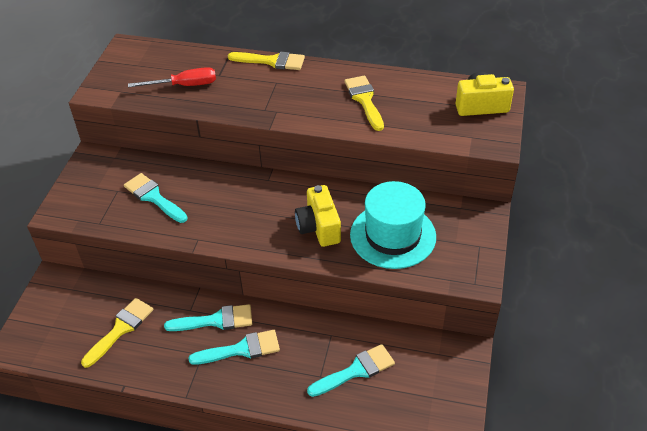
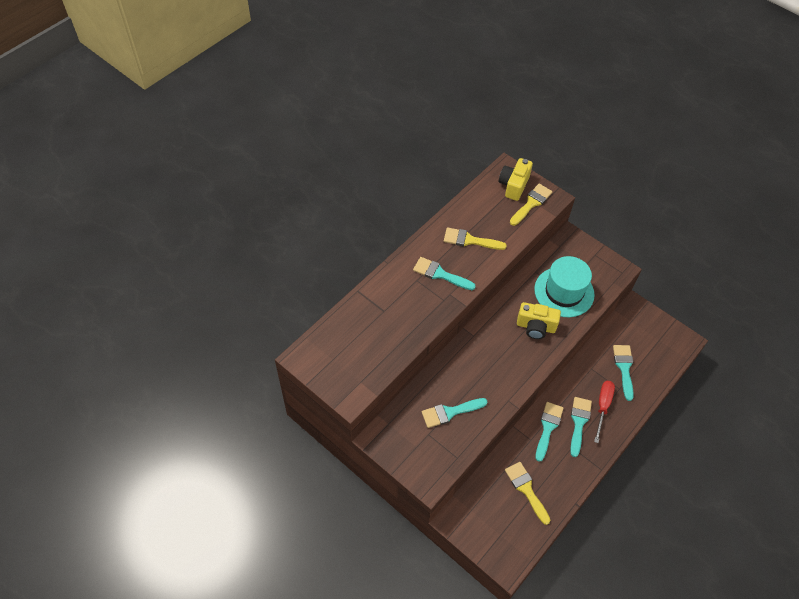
camera: 65 degrees left, 10 degrees up
red screwdriver [128,67,216,87] -> red screwdriver moved to [594,381,615,443]
yellow brush [228,52,305,70] -> yellow brush moved to [510,184,552,226]
none -> turquoise brush [413,257,476,290]

